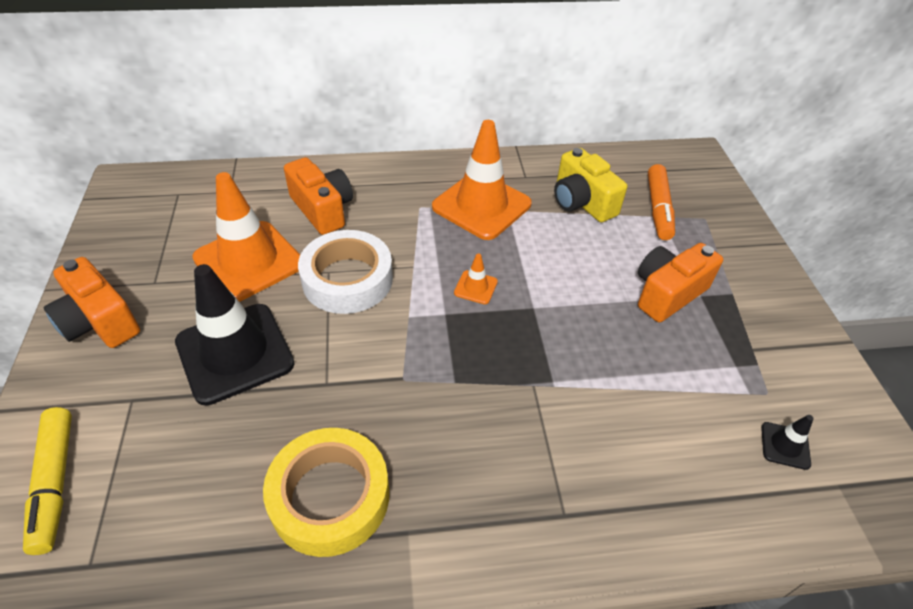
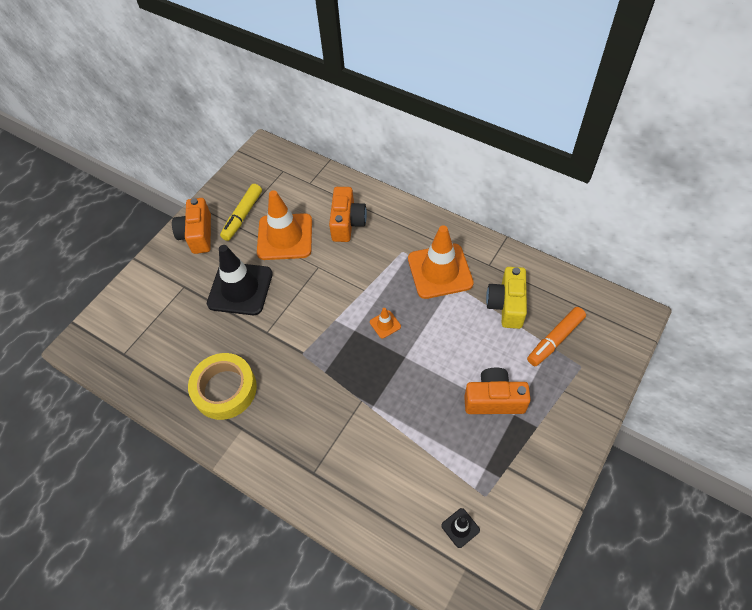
camera: 45 degrees right, 10 degrees up
yellow marker [23,407,72,555] -> yellow marker moved to [220,184,262,241]
white tape [298,230,393,314] -> none

